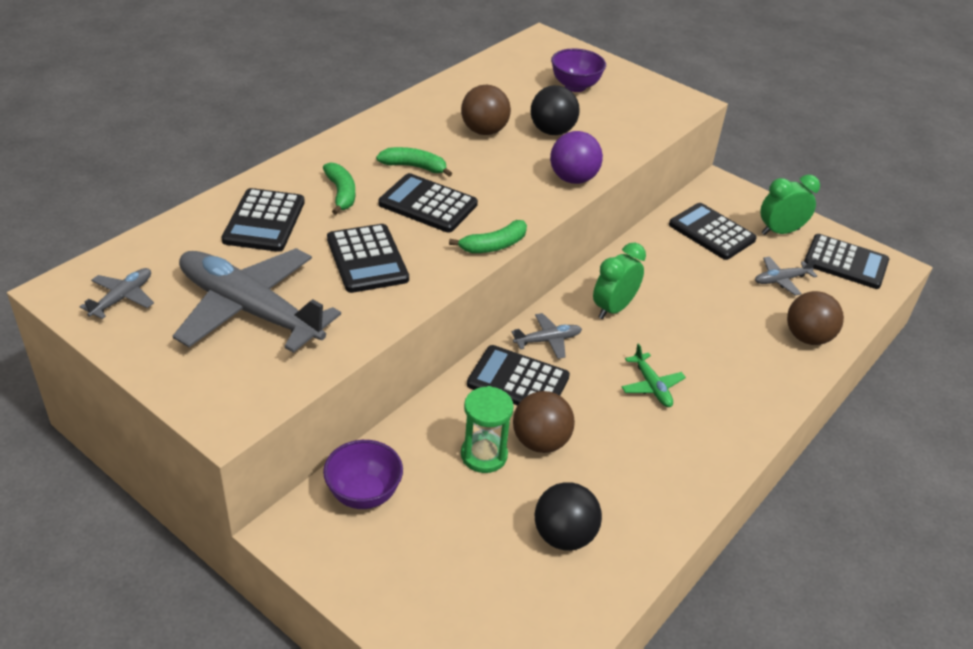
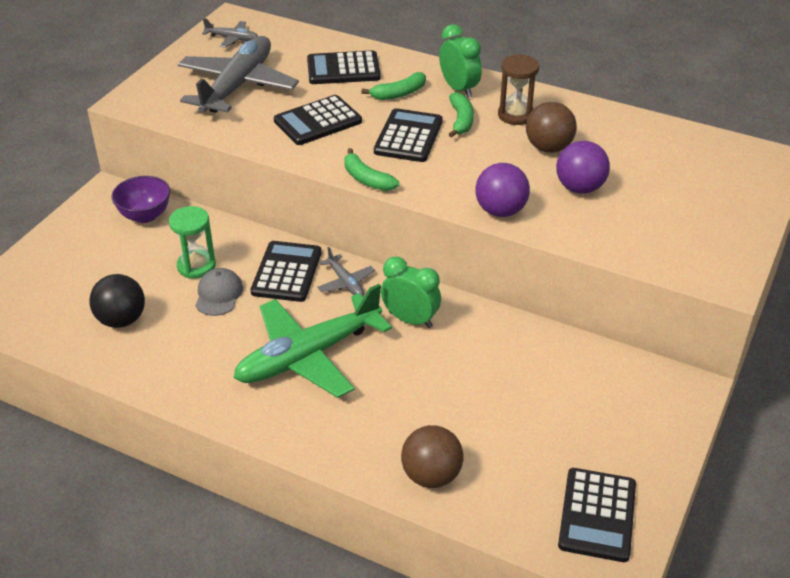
camera: 80 degrees right, 0 degrees up
brown ball [513,391,575,453] -> grey cap [195,268,243,316]
black ball [531,85,580,135] -> purple ball [556,141,610,194]
purple bowl [551,48,606,92] -> none
green plane [622,343,686,407] -> green plane [233,284,392,398], size x2.29
black calculator [669,203,757,260] -> none
grey plane [755,256,817,296] -> none
green clock [760,175,820,235] -> green clock moved to [439,24,482,98]
none -> brown hourglass [498,54,539,125]

